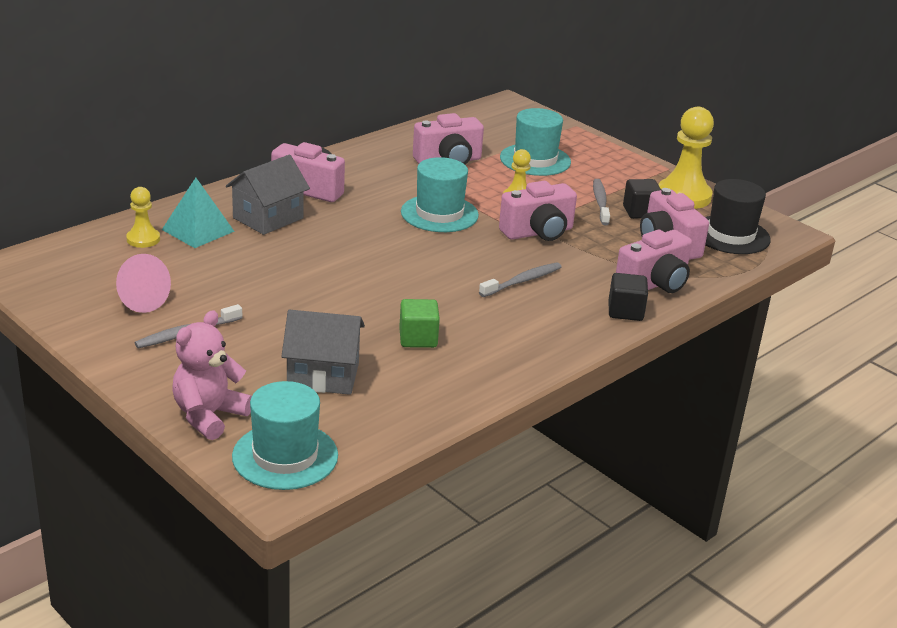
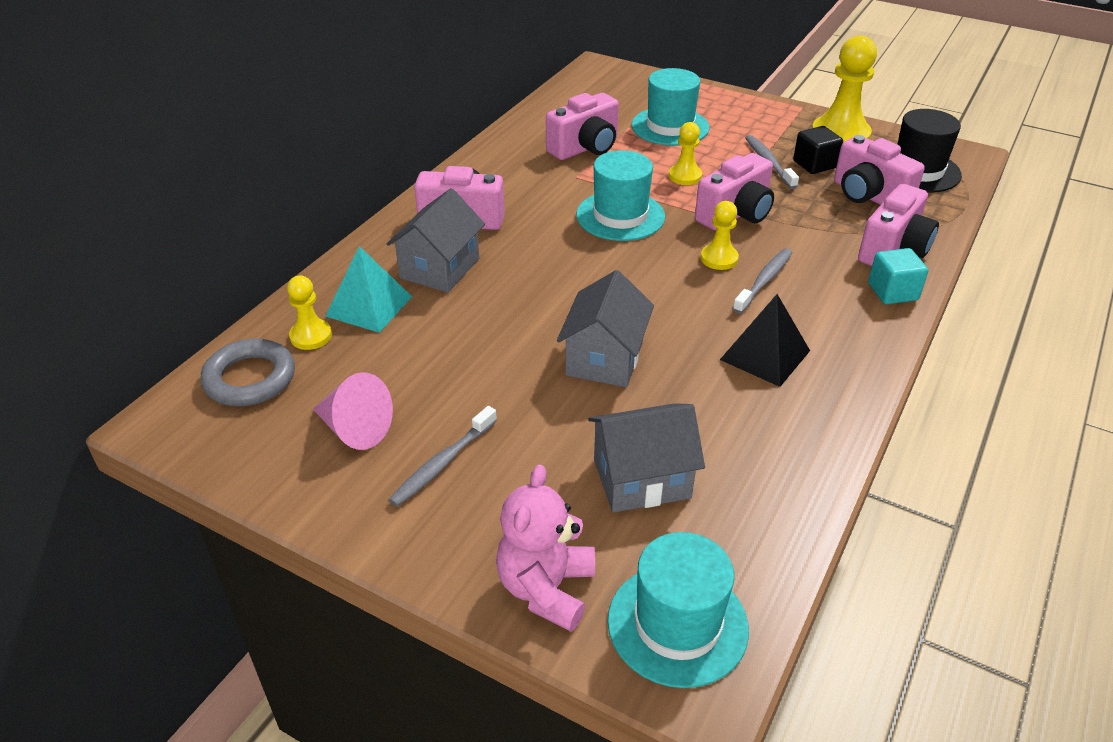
camera: 15 degrees left, 10 degrees up
green cube [399,299,440,348] -> none
black cube [609,273,648,321] -> turquoise cube [868,248,928,304]
none -> grey ring [200,339,295,406]
none -> grey house [557,270,654,387]
none -> yellow pawn [701,201,739,270]
none -> black pyramid [720,294,810,387]

